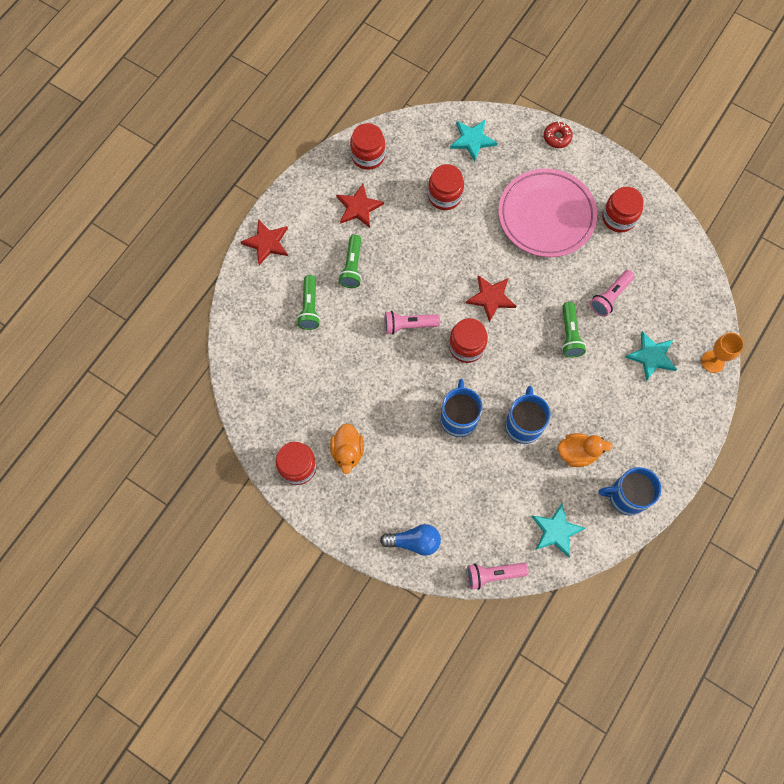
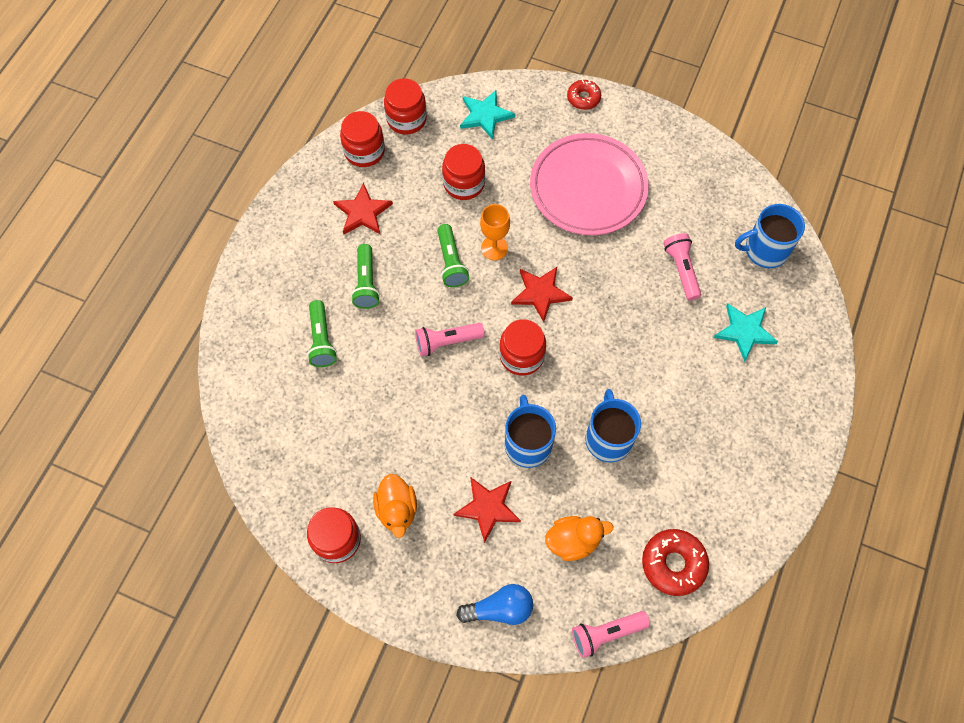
camera: 10 degrees left, 5 degrees down
red star [241,219,288,265] -> red star moved to [453,477,521,543]
turquoise star [531,503,585,558] -> red donut [642,529,709,596]
orange duck [558,433,613,467] -> orange duck moved to [545,516,613,561]
green flashlight [562,302,586,357] -> green flashlight moved to [437,224,469,287]
pink flashlight [590,270,635,317] -> pink flashlight turned 135 degrees clockwise [664,233,701,301]
blue mug [599,467,661,516] -> blue mug moved to [735,204,805,268]
red jar [602,187,644,233] -> red jar moved to [384,79,427,134]
orange goblet [701,332,744,373] -> orange goblet moved to [480,204,510,260]

